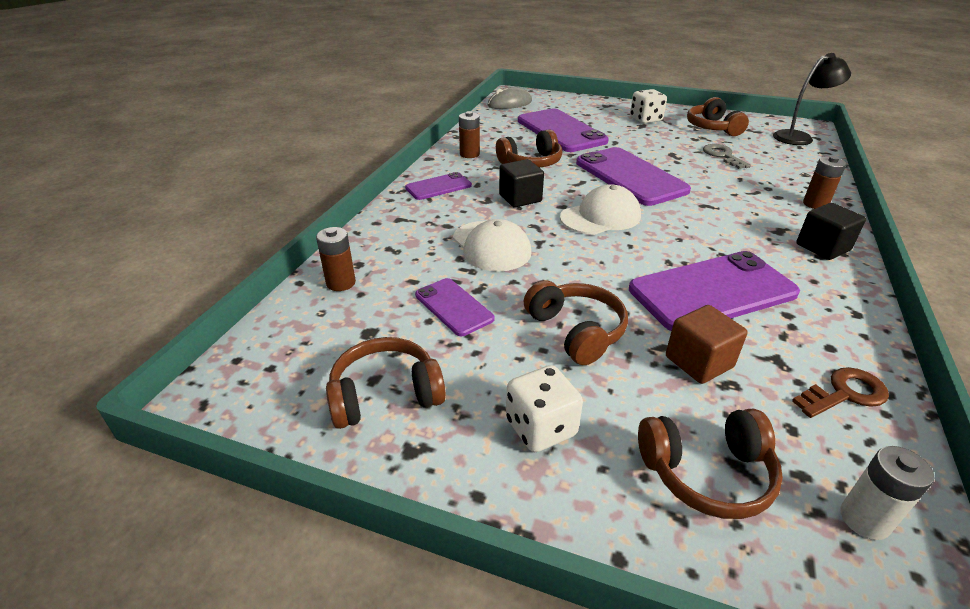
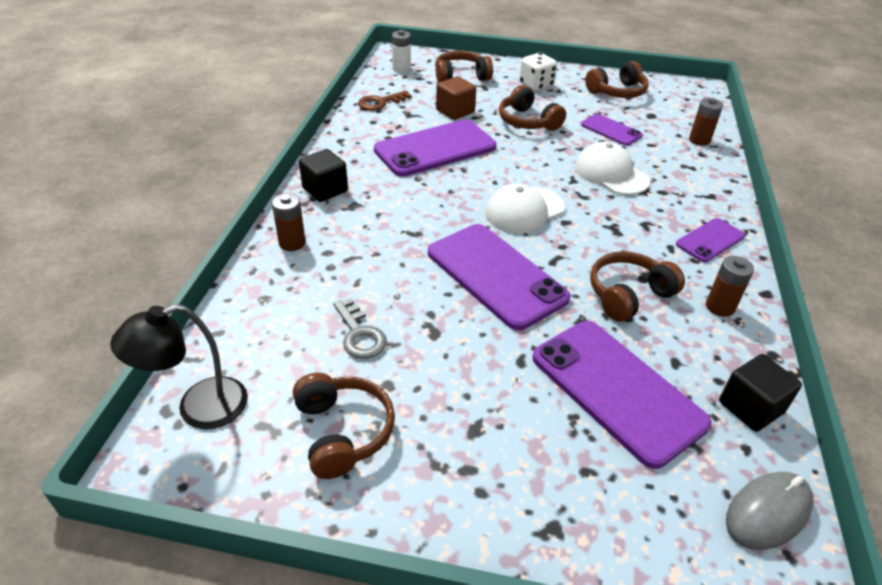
camera: 170 degrees right, 5 degrees up
black cube [499,159,544,208] -> black cube moved to [719,354,802,432]
white dice [630,89,667,123] -> none

